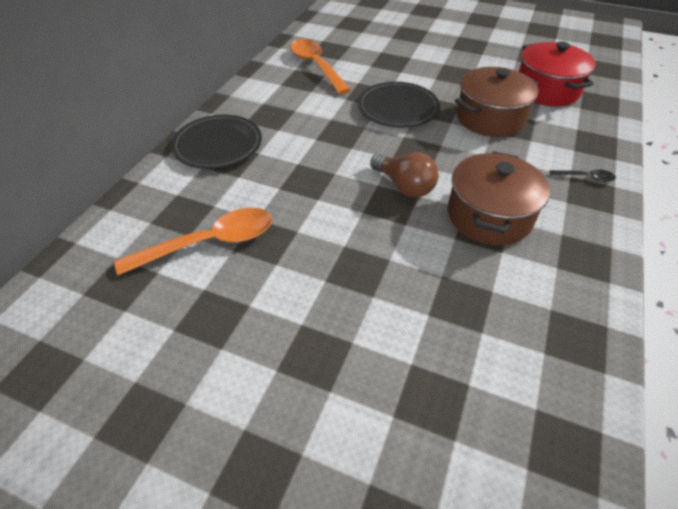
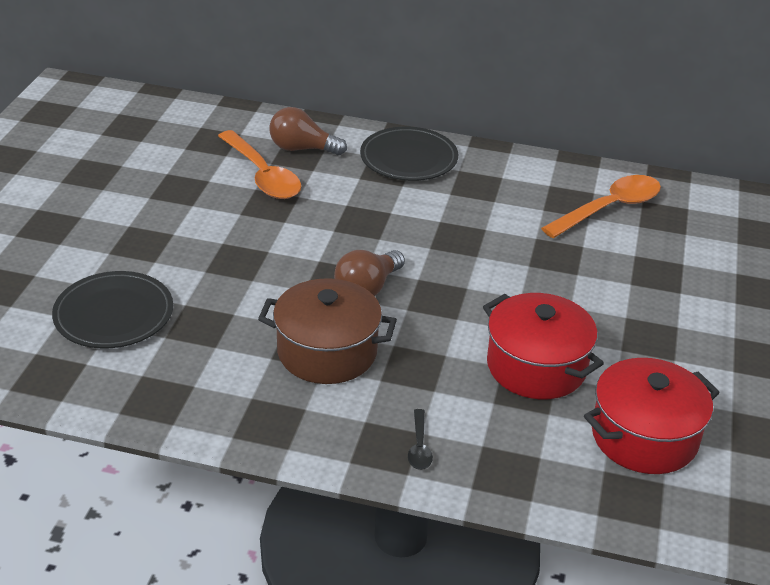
camera: 80 degrees right, 10 degrees down
black plate [358,82,440,128] -> black plate moved to [52,271,173,348]
brown pot [455,67,539,137] -> red pot [483,293,604,399]
none -> brown light bulb [269,107,347,155]

